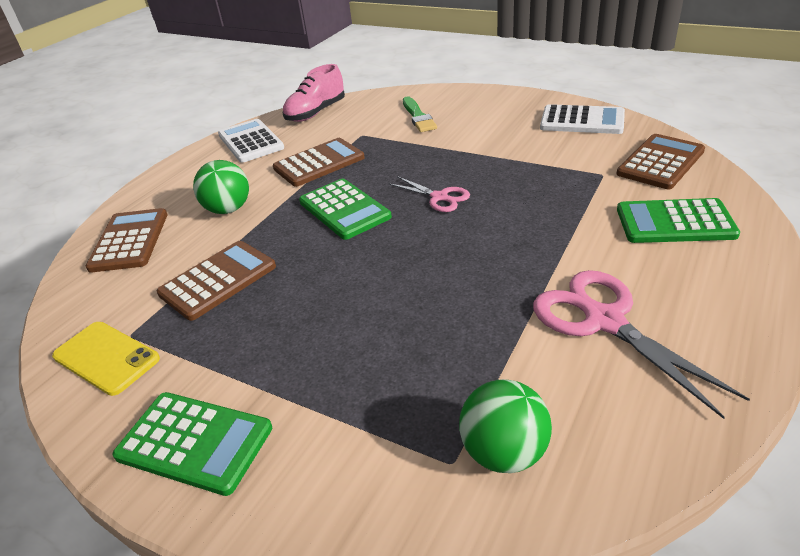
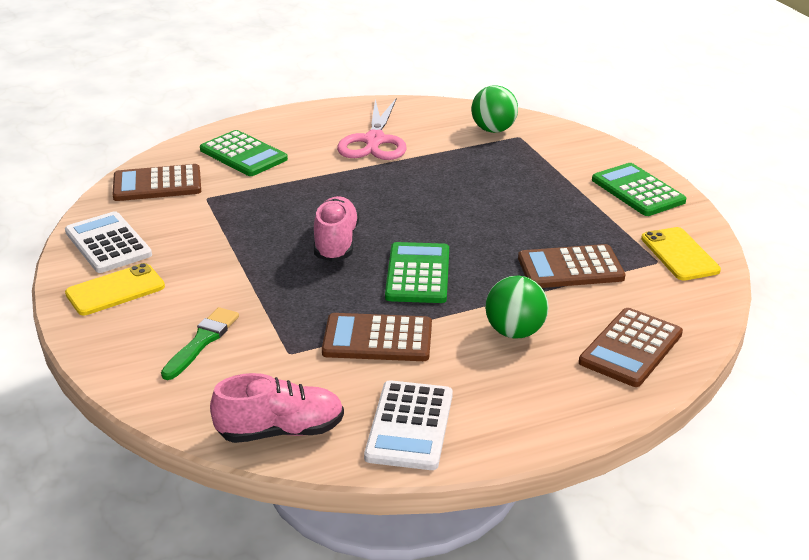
camera: 145 degrees left, 5 degrees down
pink scissors [388,176,470,212] -> pink shoe [314,196,359,262]
none -> yellow phone [65,263,165,315]

